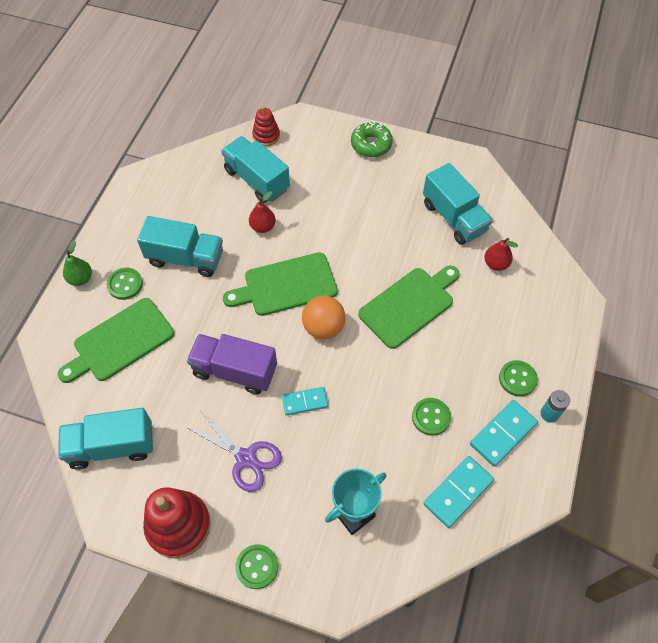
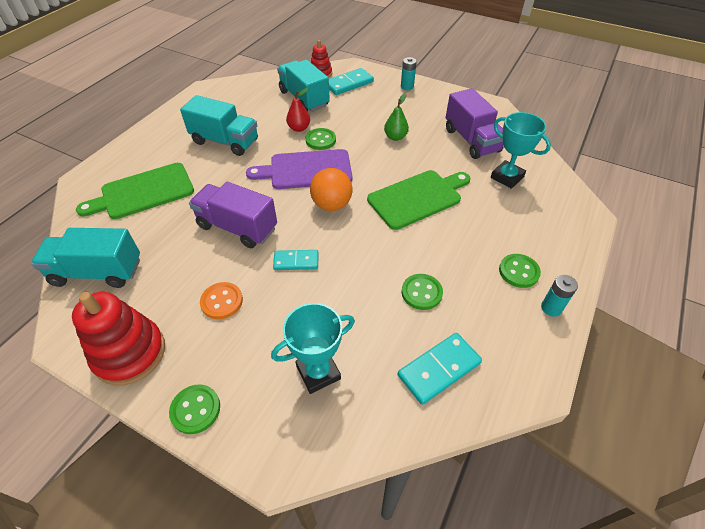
camera: 10 degrees right, 10 degrees down
green pear [63,240,92,286] -> green pear moved to [384,93,409,141]
green button [107,268,143,300] -> green button moved to [306,128,336,150]
purple scissors [188,413,282,492] -> orange button [200,282,243,319]
green cutting board [223,252,338,316] -> purple cutting board [246,149,352,189]
green donut [351,122,393,157] -> turquoise battery [401,57,417,90]
turquoise truck [423,163,493,245] -> purple truck [446,88,504,159]
turquoise domino [470,400,538,467] -> turquoise domino moved to [329,68,374,95]
red pear [485,238,518,271] -> turquoise trophy [491,112,551,189]

